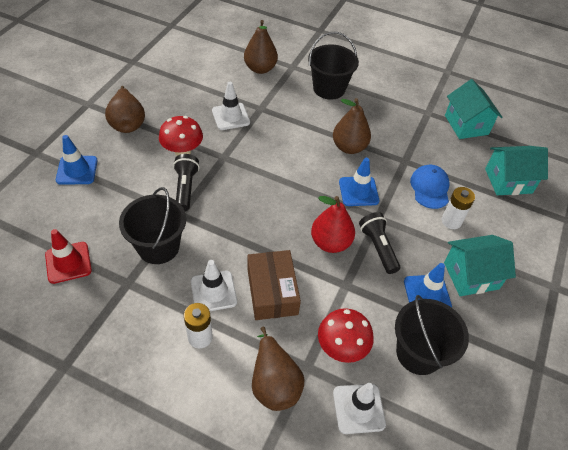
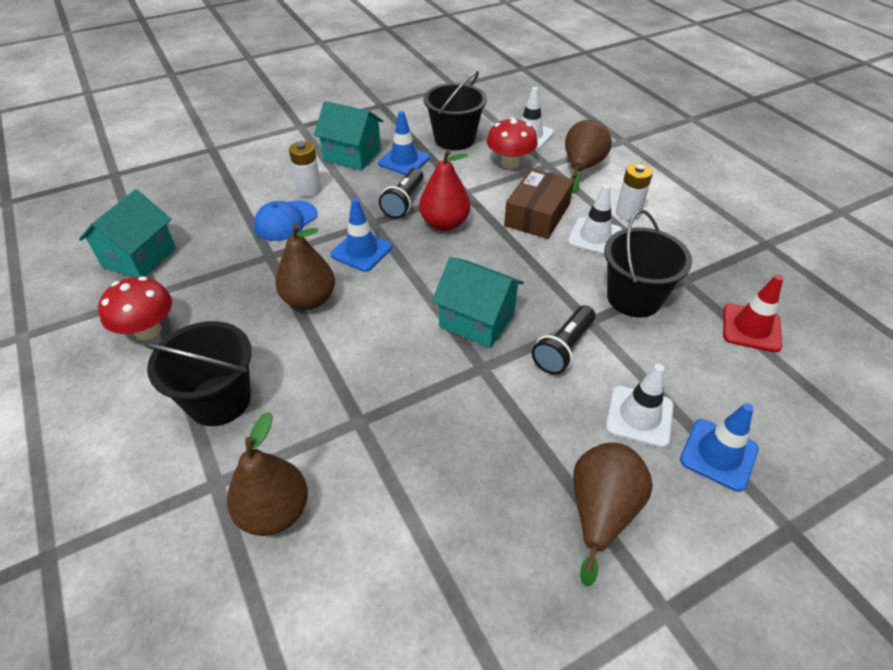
camera: 140 degrees left, 5 degrees down
red mushroom [159,116,203,156] -> red mushroom moved to [98,276,172,340]
white traffic cone [212,82,250,130] -> white traffic cone moved to [606,364,674,448]
turquoise house [485,146,548,195] -> turquoise house moved to [432,257,524,348]

